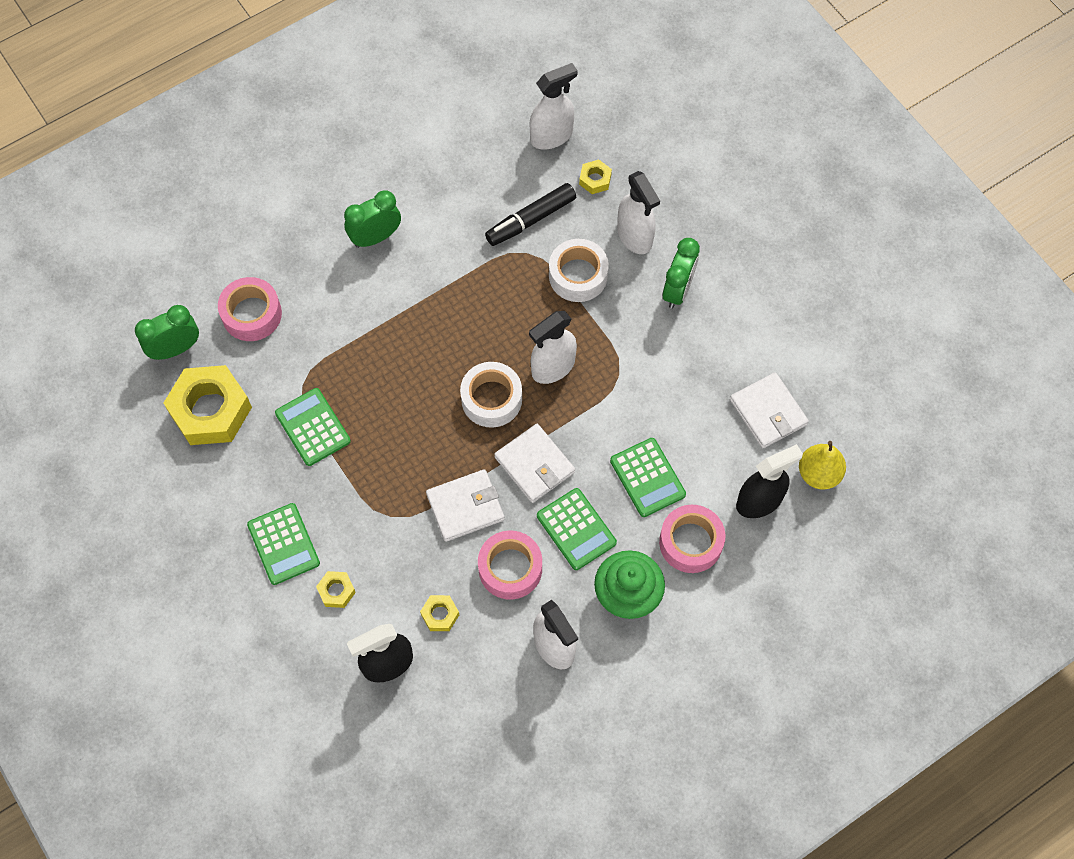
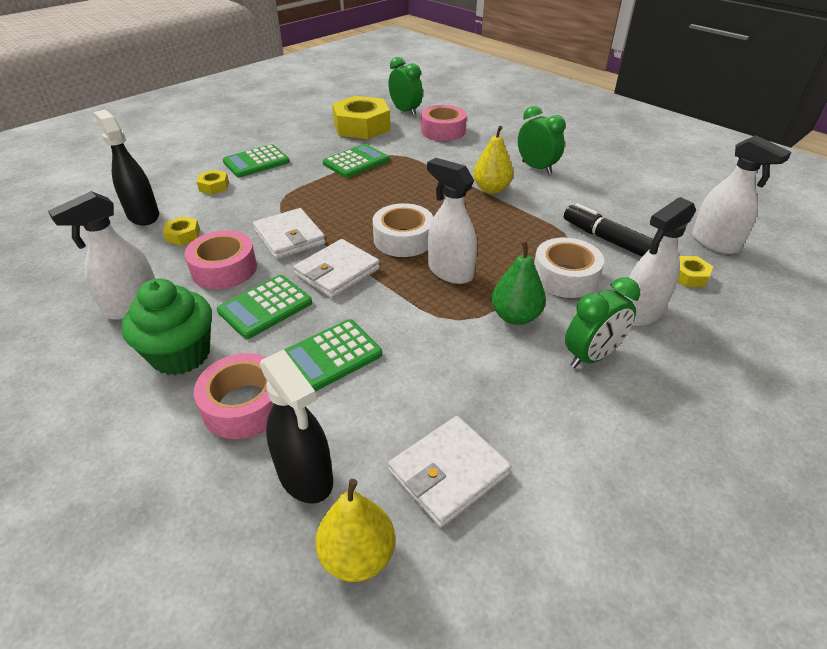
camera: 80 degrees right, 25 degrees down
green clock [663,238,700,309] -> green clock turned 45 degrees counterclockwise [565,277,640,368]
none -> yellow pear [473,126,514,194]
none -> green pear [491,241,546,325]

